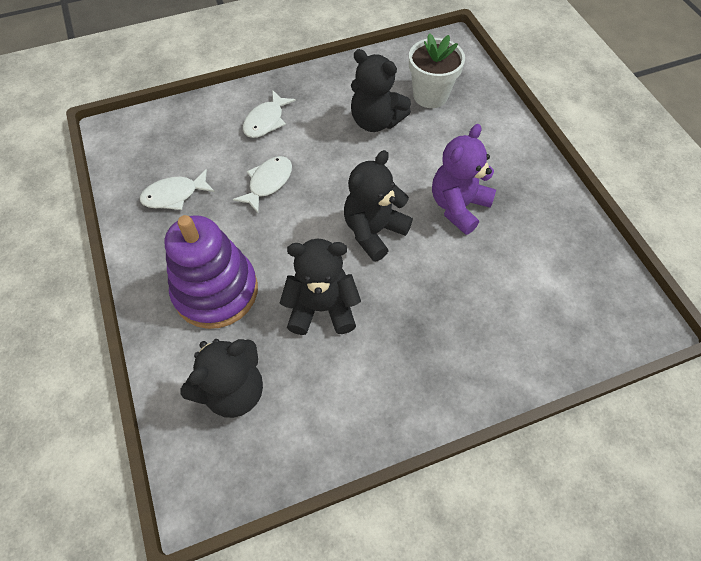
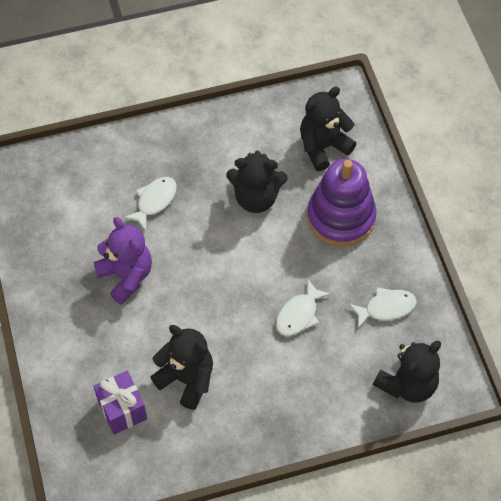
camera: 175 degrees left, 0 degrees up
white fish [243,90,296,138] -> white fish moved to [124,177,177,231]
black teddy bear [344,150,413,262] -> black teddy bear moved to [373,341,441,403]
white flower pot [409,33,465,108] -> purple gift [94,371,147,435]
purple teddy bear [432,124,496,235] -> purple teddy bear turned 75 degrees counterclockwise [93,217,152,305]

